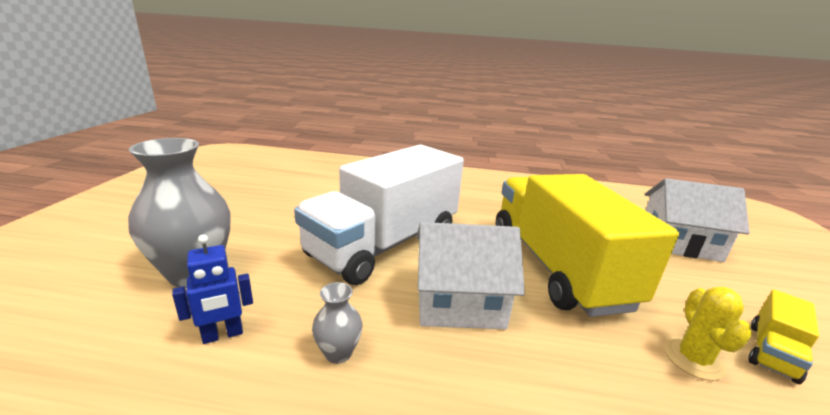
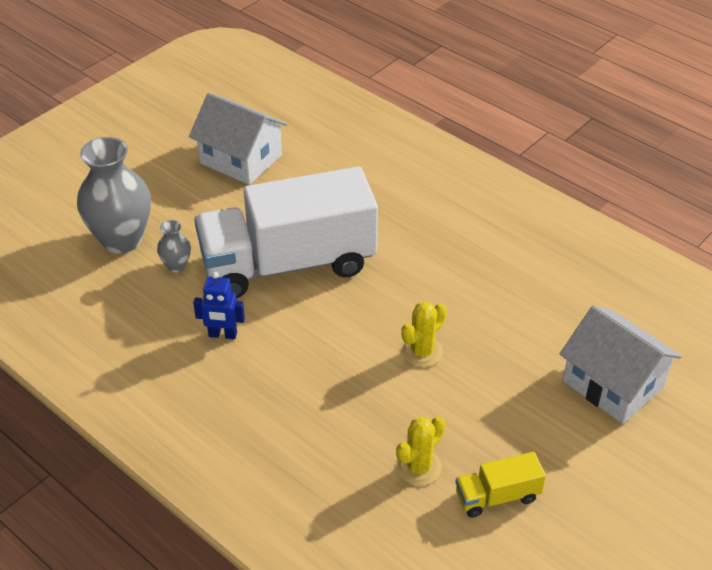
camera: 35 degrees right, 20 degrees up
blue robot [172,235,253,344] -> blue robot moved to [193,272,245,339]
grey vase [312,282,363,364] -> grey vase moved to [157,220,191,273]
white house [416,222,525,329] -> white house moved to [189,93,287,185]
yellow truck [496,174,679,317] -> yellow cactus [401,301,447,367]

